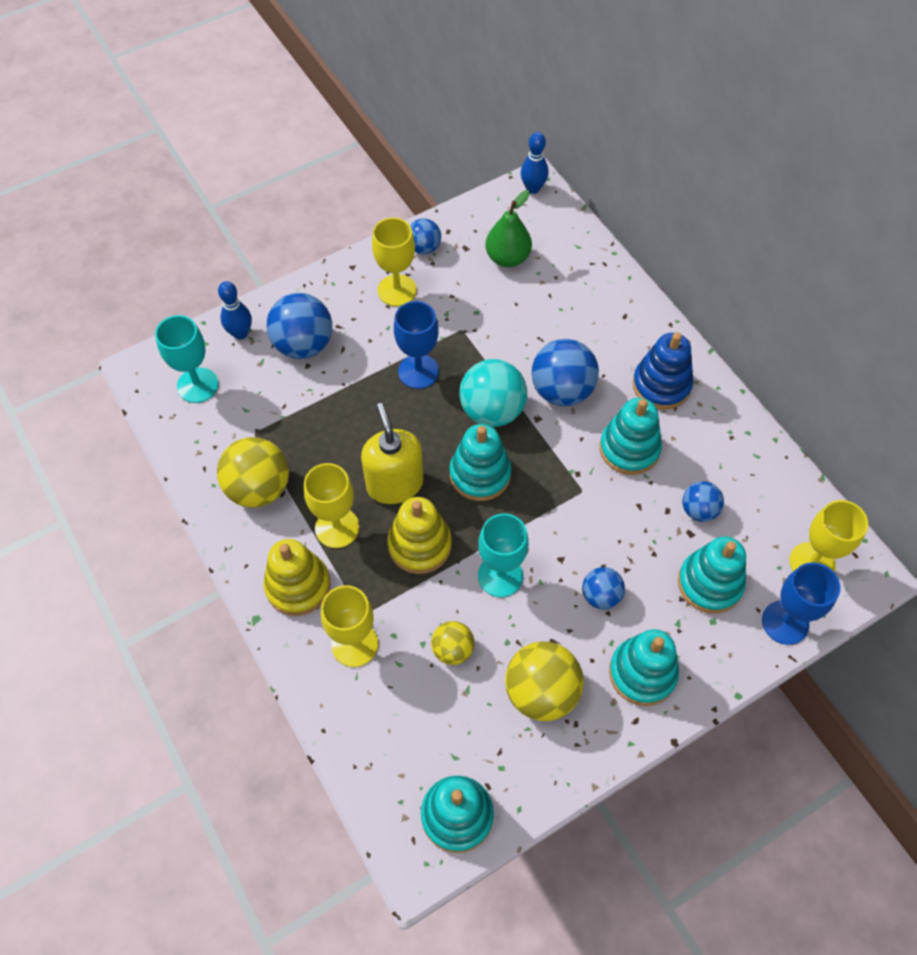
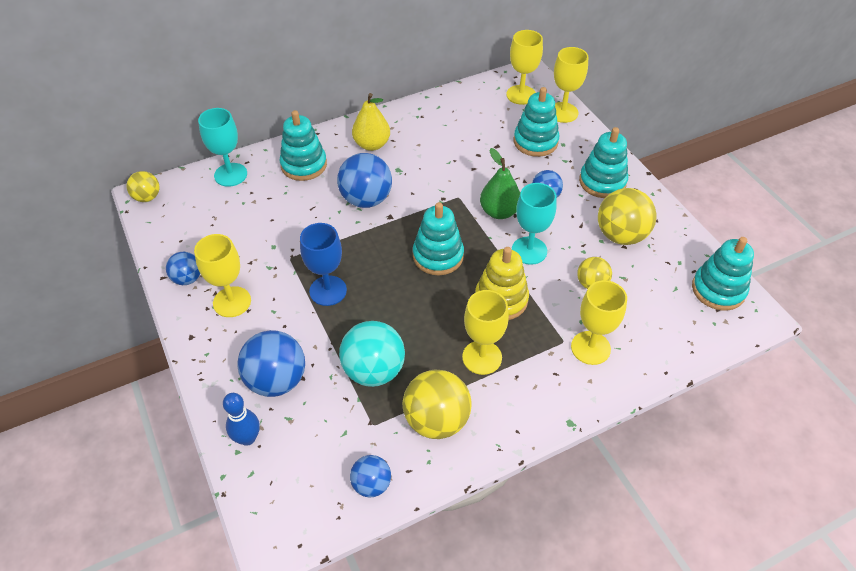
camera: 85 degrees left, 10 degrees down
turquoise goblet [155,315,219,403] -> turquoise goblet moved to [198,108,247,187]
yellow stacking toy [263,539,331,616] -> none
yellow soap dispenser [361,403,423,504] -> none
turquoise ball [459,359,527,427] -> turquoise ball moved to [339,321,405,387]
green pear [485,190,532,267] -> green pear moved to [480,148,520,219]
blue bowling pin [521,132,549,194] -> yellow ball [127,171,159,202]
turquoise stacking toy [600,398,662,475] -> turquoise stacking toy moved to [279,110,327,181]
blue stacking toy [632,332,693,410] -> yellow pear [352,93,390,151]
blue ball [682,481,724,522] -> blue ball moved to [350,455,391,498]
blue goblet [762,562,841,645] -> yellow goblet [554,47,588,123]

